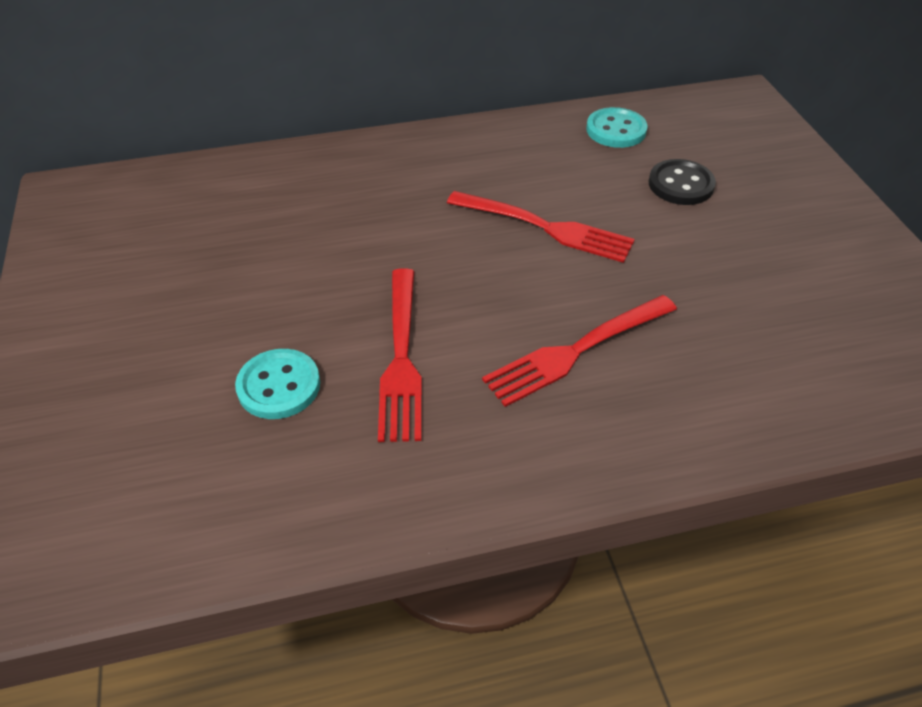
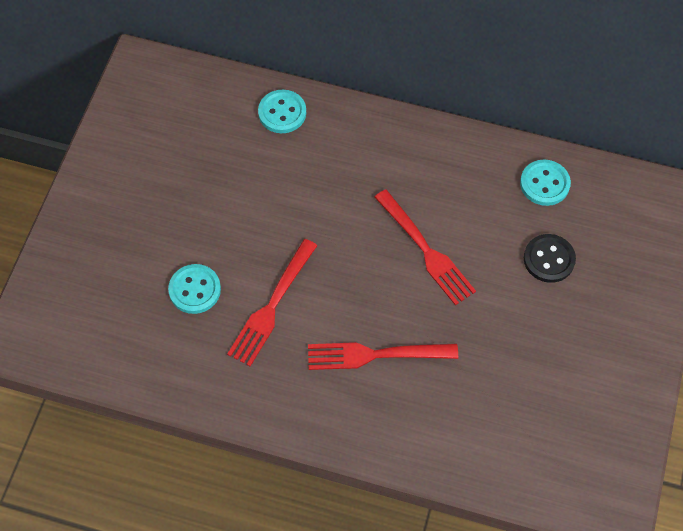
camera: 30 degrees right, 15 degrees up
none -> turquoise button [258,90,306,133]

